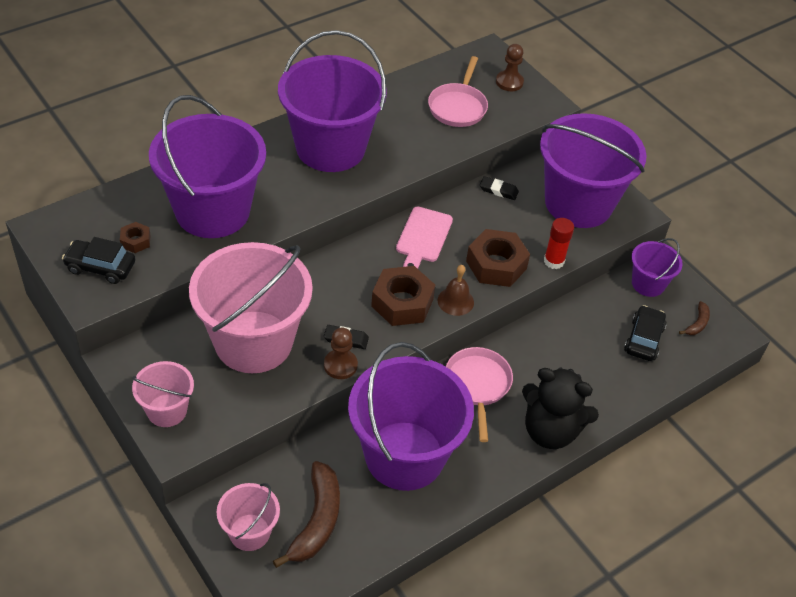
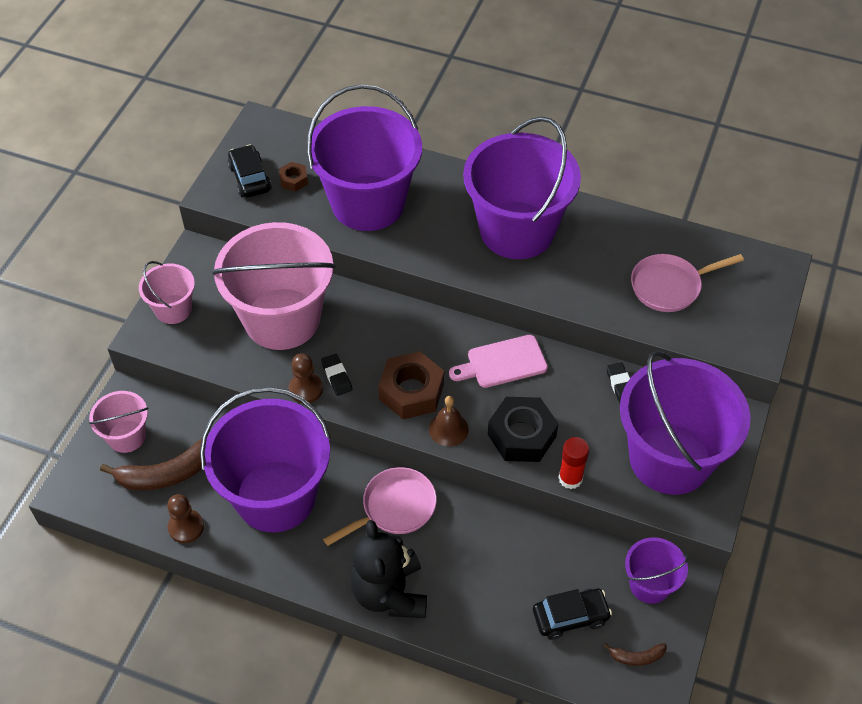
camera: 60 degrees right, 5 degrees up
brown nut [466,229,530,287] -> black nut [488,397,559,462]
brown pawn [496,44,524,91] -> brown pawn moved to [167,494,204,543]

